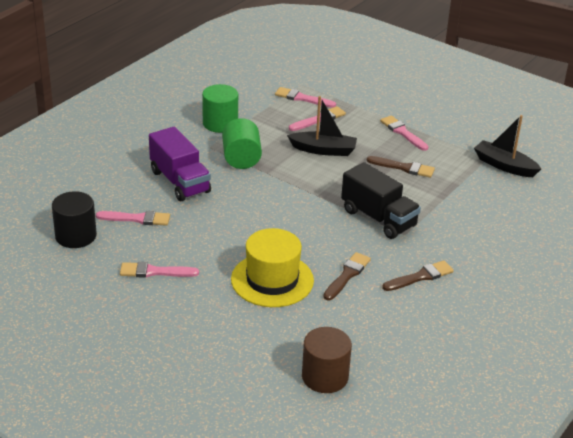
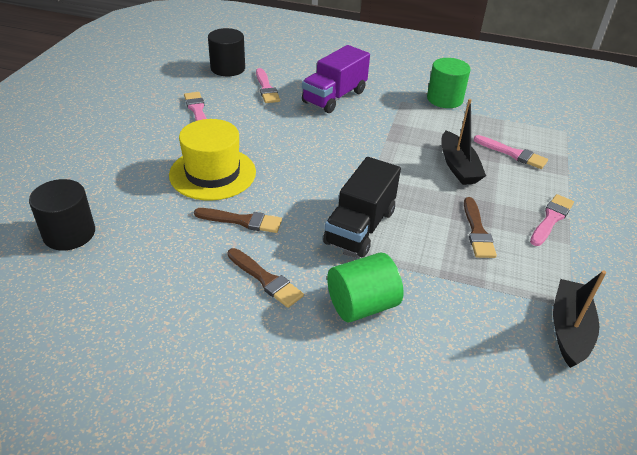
camera: 70 degrees right, 5 degrees up
green cylinder [222,118,262,169] -> green cylinder moved to [327,252,403,322]
pink brush [275,87,336,108] -> none
brown cylinder [302,327,352,393] -> black cylinder [29,179,95,250]

